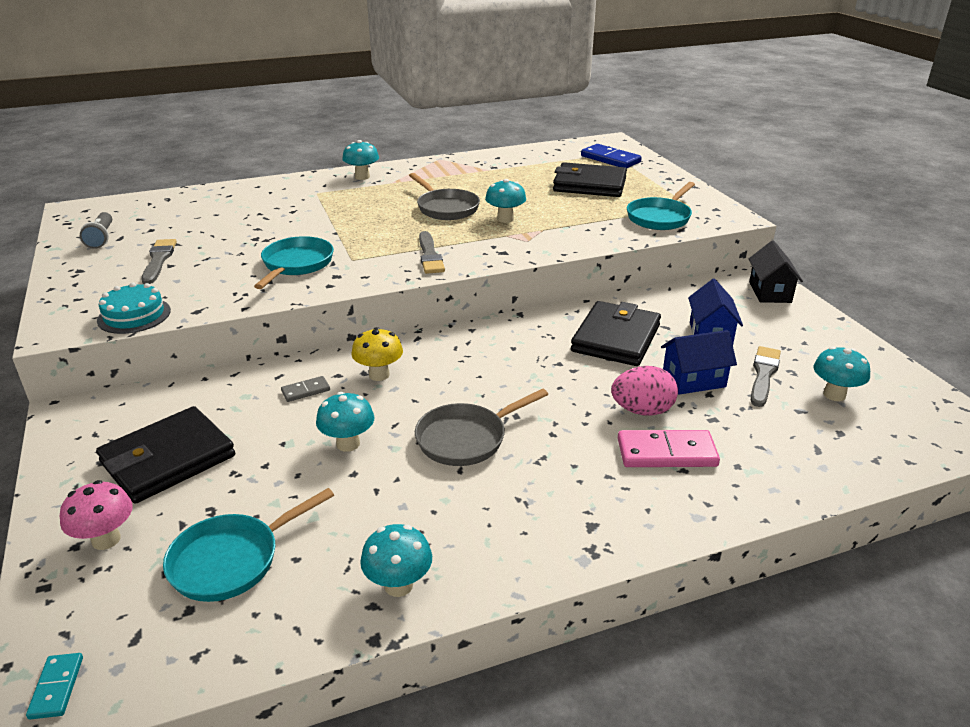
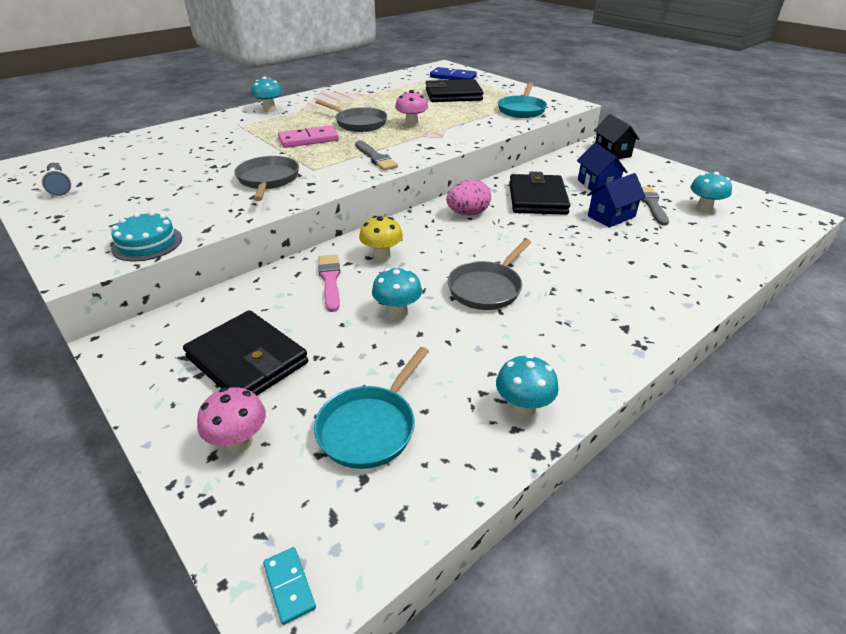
camera: 20 degrees left, 5 degrees up
black wallet [96,406,235,504] -> black wallet turned 75 degrees counterclockwise [183,310,308,396]
grey brush [141,239,177,284] -> none
turquoise pan [254,236,334,289] -> grey pan [234,156,299,201]
grey domino [281,376,330,402] -> pink brush [318,254,340,312]
turquoise mushroom [485,179,526,223] -> pink mushroom [395,90,428,128]
pink egg [611,366,678,416] -> pink egg moved to [446,179,491,215]
pink domino [618,430,720,467] -> pink domino moved to [278,125,339,148]

